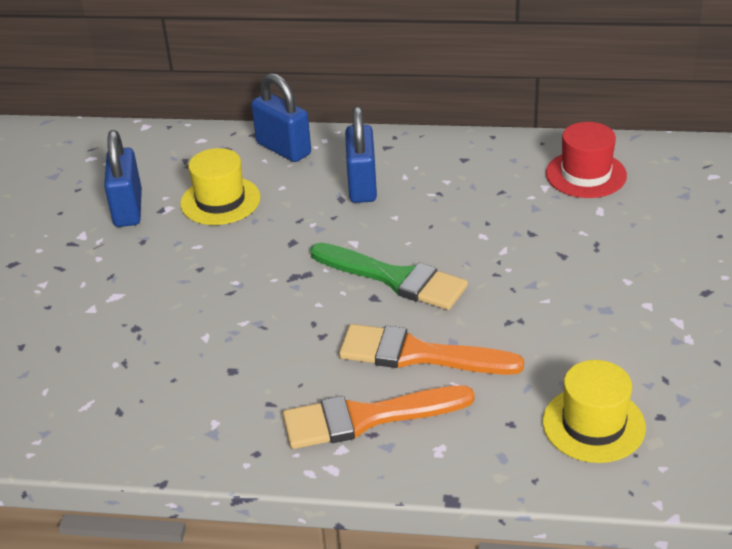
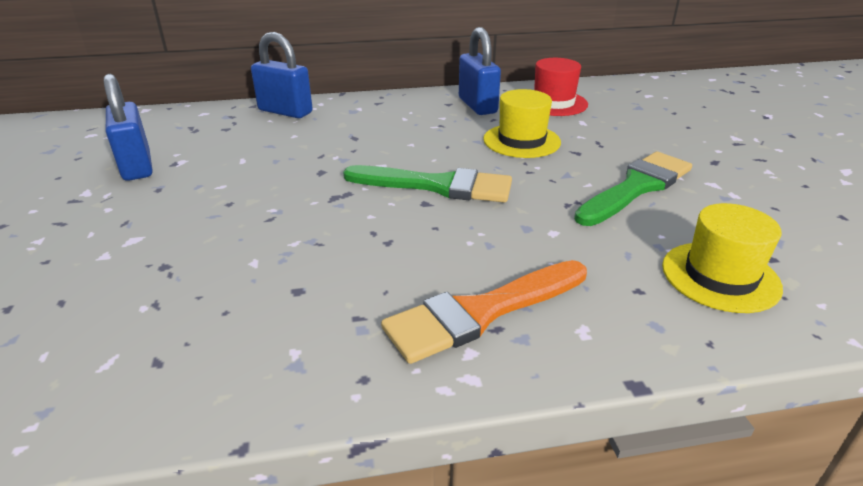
camera: 20 degrees left, 5 degrees down
yellow hat [180,148,261,225] -> yellow hat moved to [483,89,561,158]
orange brush [339,324,524,375] -> none
blue padlock [345,106,377,203] -> blue padlock moved to [459,27,501,115]
none -> green brush [574,152,692,226]

